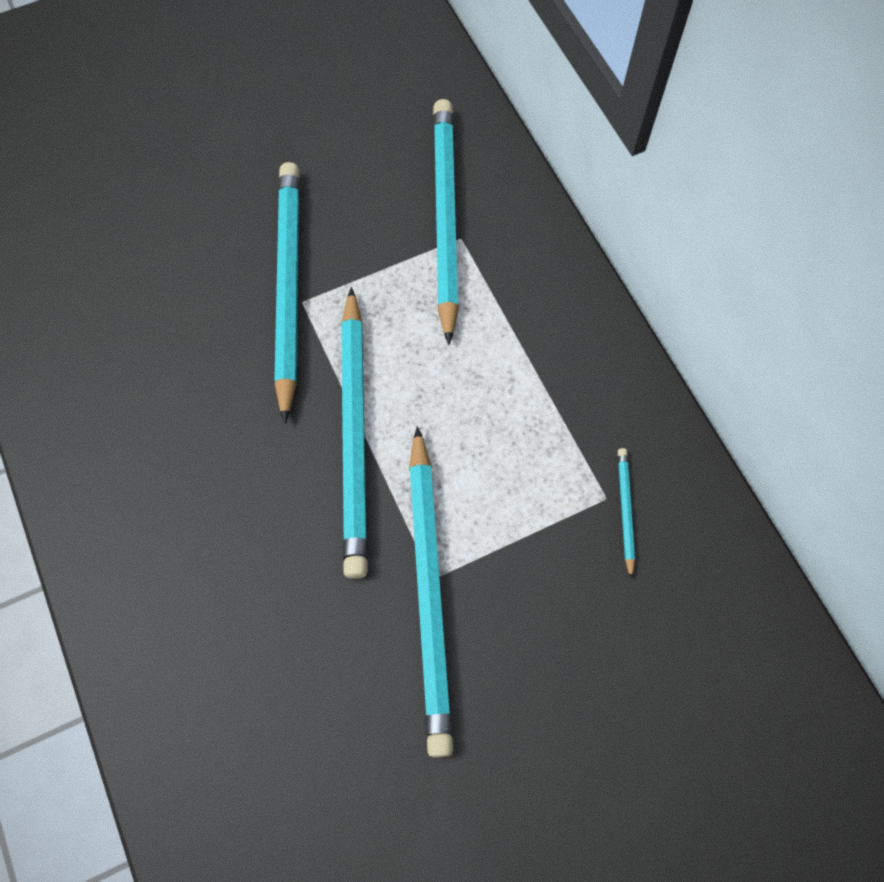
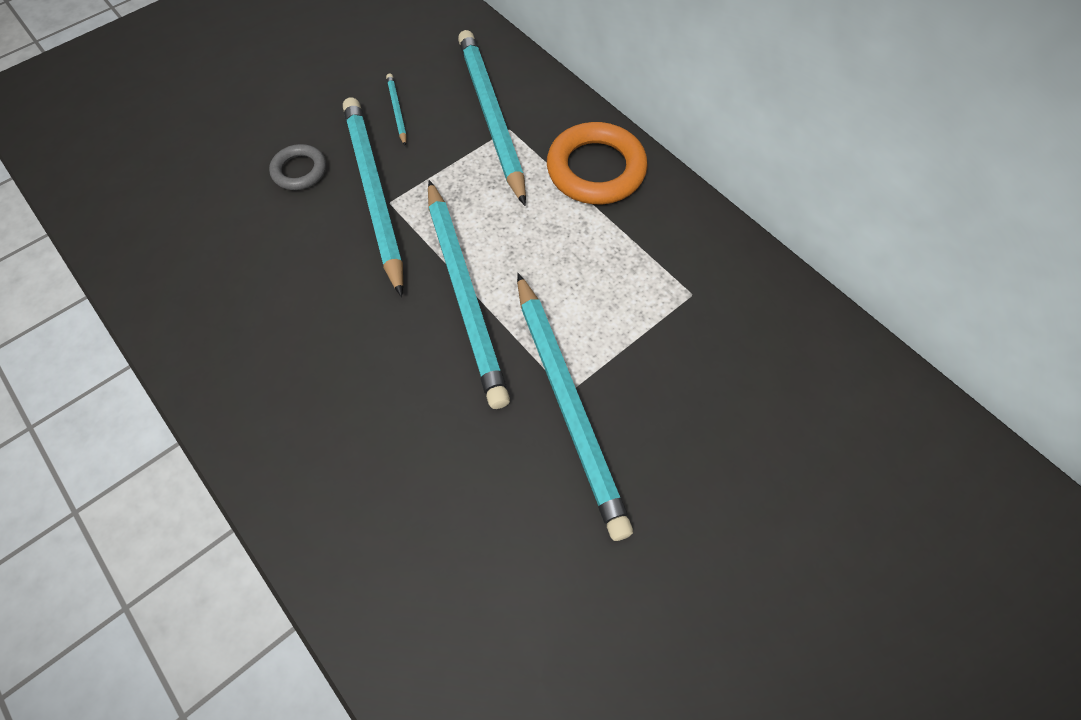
camera: 15 degrees left, 5 degrees down
turquoise pencil [618,448,635,580] -> turquoise pencil moved to [386,74,407,146]
none -> grey ring [269,144,326,190]
none -> orange ring [547,122,648,204]

